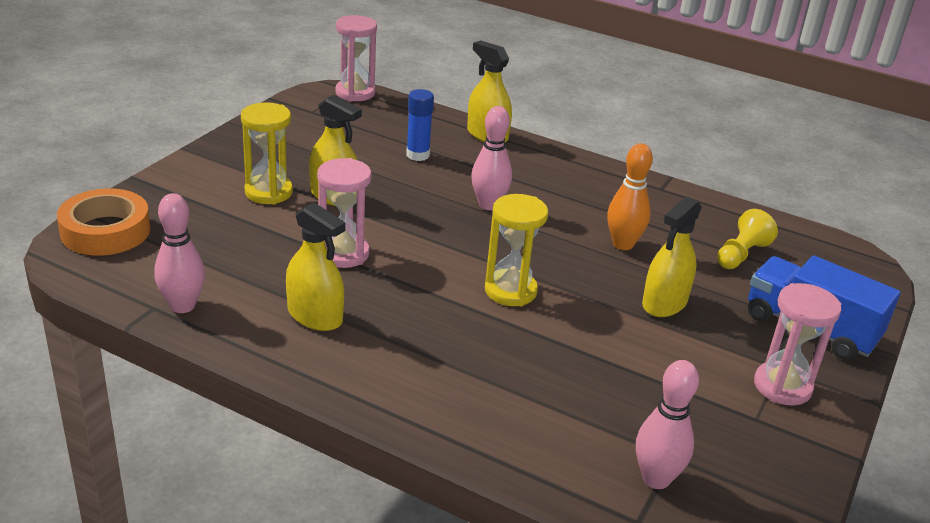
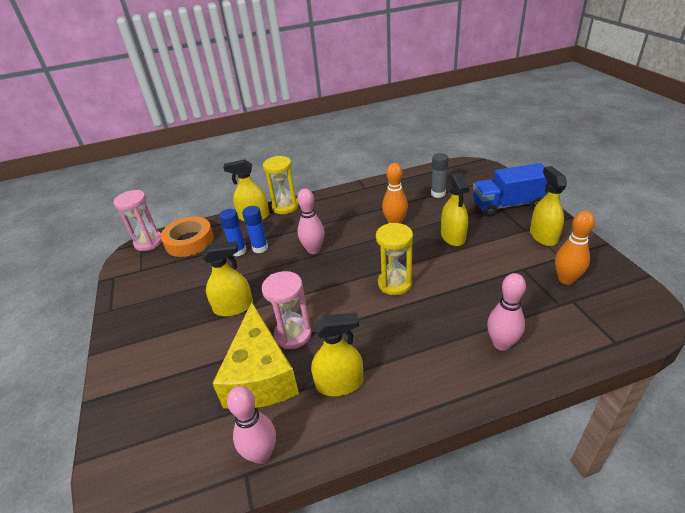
camera: 40 degrees left, 5 degrees up
orange tape [57,189,150,256] -> orange tape moved to [161,216,214,257]
yellow hourglass [241,102,293,205] -> yellow hourglass moved to [263,156,298,214]
pink bowling pin [636,360,699,489] -> pink bowling pin moved to [487,273,526,351]
yellow pawn [717,209,778,269] -> grey glue stick [431,153,449,198]
pink hourglass [754,283,841,405] -> yellow spray bottle [530,166,567,246]
none -> yellow cheese [212,302,299,409]
none -> blue glue stick [242,206,268,253]
none -> orange bowling pin [555,211,595,285]

